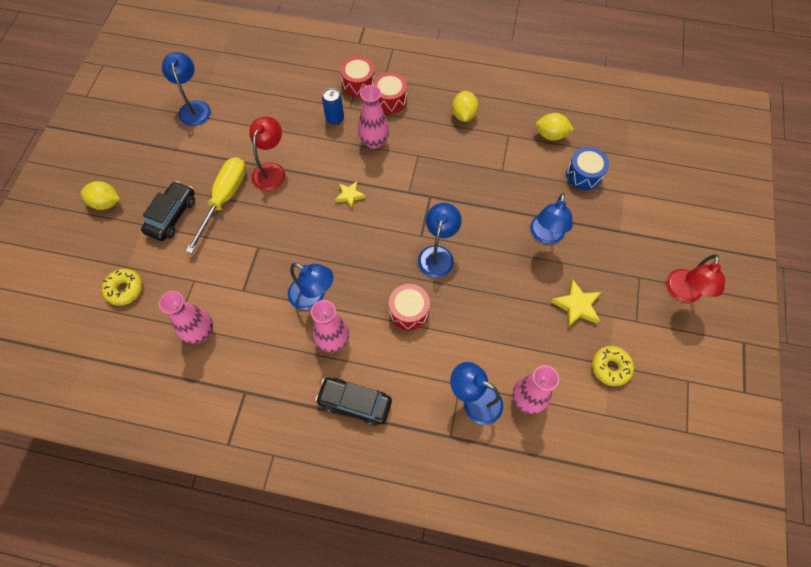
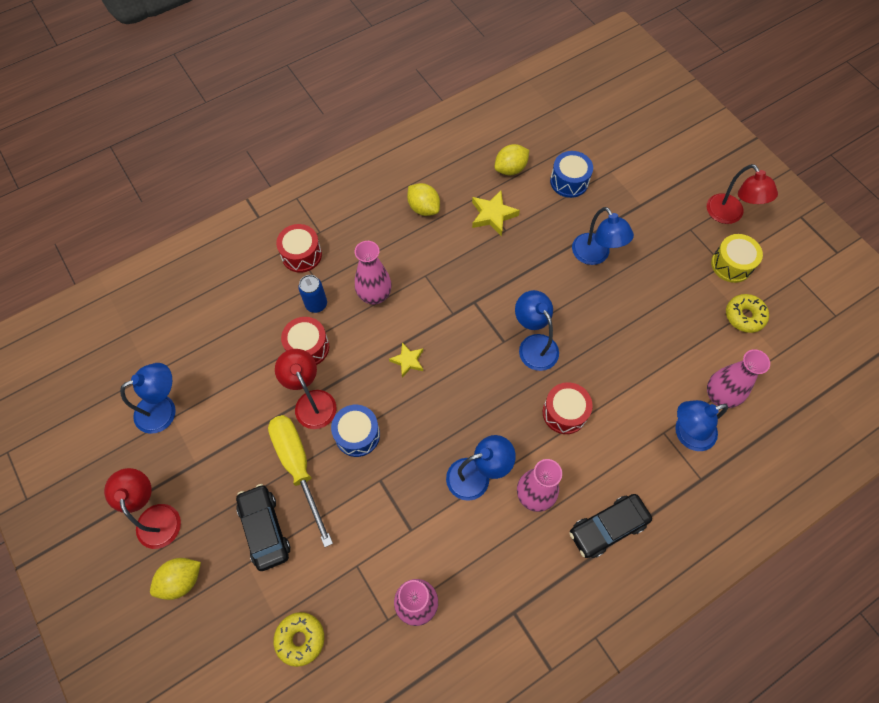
camera: 45 degrees left, 0 degrees up
blue lamp [162,52,211,126] -> blue lamp turned 120 degrees clockwise [120,363,176,434]
red drum [373,72,407,114] -> red drum moved to [281,317,329,365]
yellow star [551,279,601,328] -> yellow star moved to [472,190,520,236]
none -> red lamp [104,468,181,549]
none -> blue drum [331,405,380,457]
none -> yellow drum [711,234,763,283]

